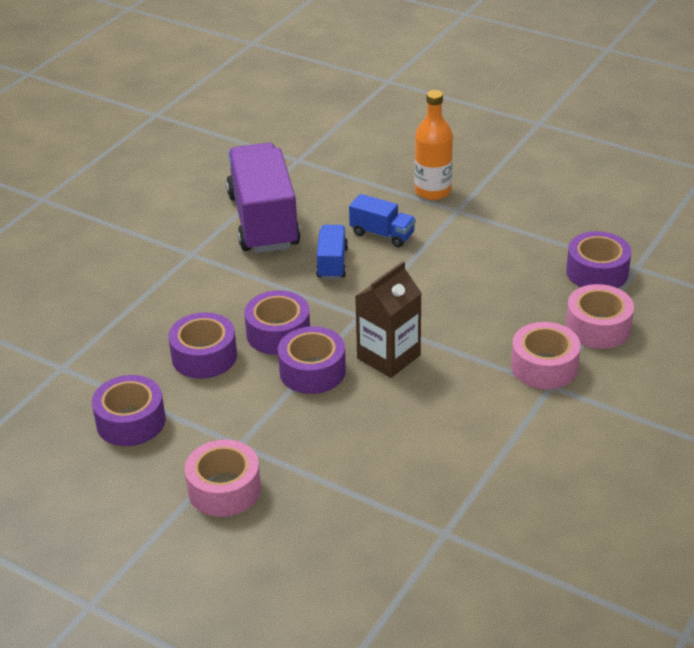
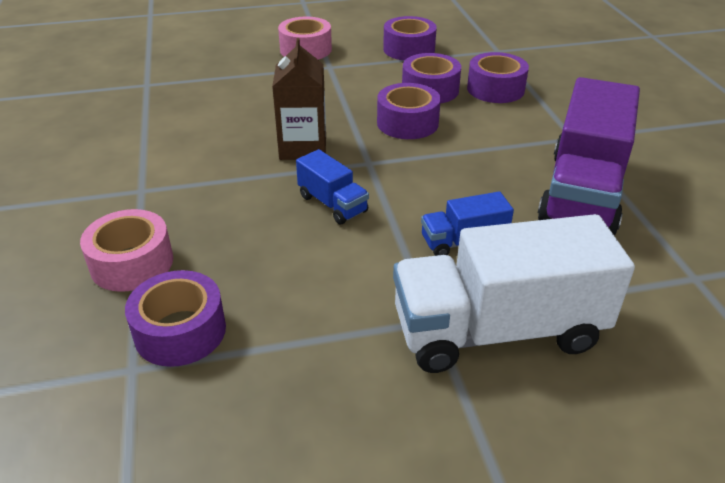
camera: 135 degrees right, 0 degrees up
purple truck [226,143,301,253] -> purple truck turned 75 degrees clockwise [538,77,640,236]
purple tape [278,326,346,394] -> purple tape moved to [467,52,529,103]
blue truck [316,225,348,279] -> blue truck moved to [296,149,369,224]
orange bottle [415,90,453,200] -> white truck [393,214,635,373]
pink tape [511,322,581,389] -> none

